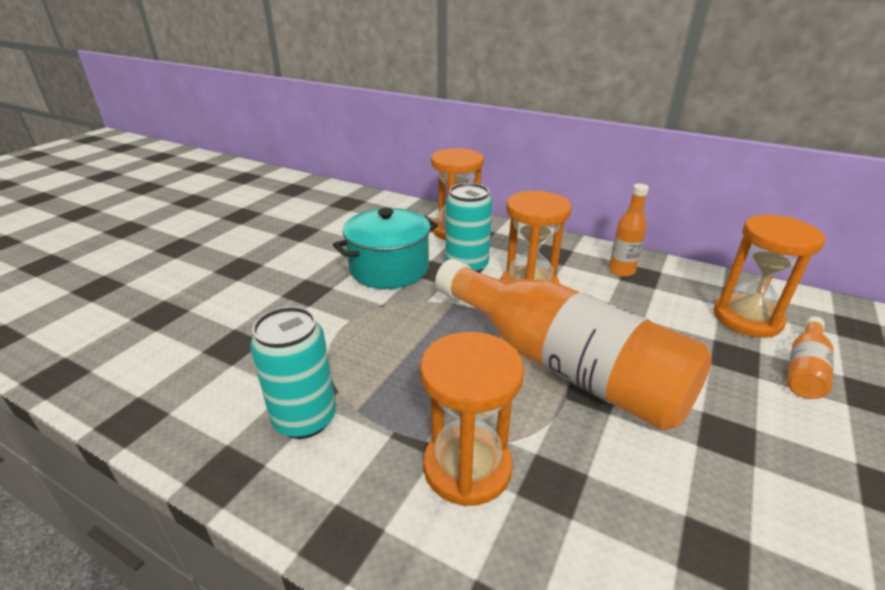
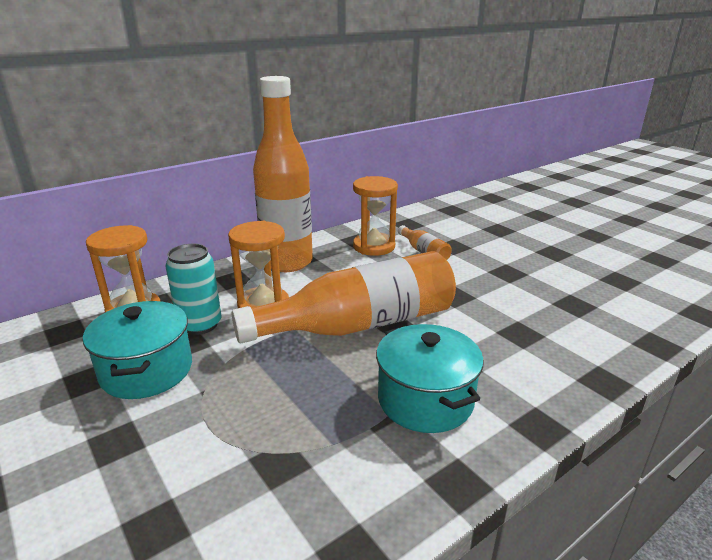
camera: 65 degrees left, 5 degrees down
turquoise can [250,306,336,439] -> none
orange hourglass [420,332,524,506] -> turquoise pot [376,324,484,433]
orange bottle [609,184,649,277] -> orange bottle [253,76,313,272], size x2.39

